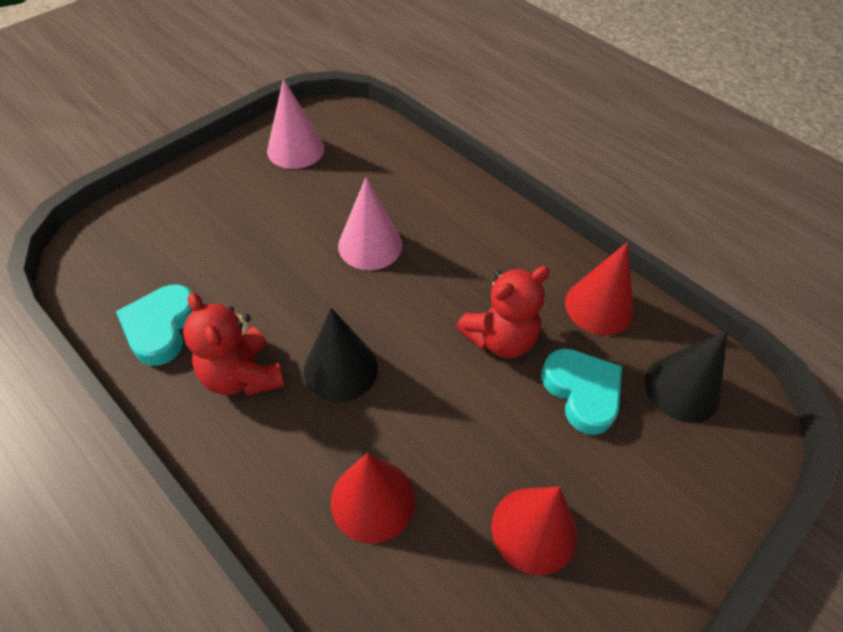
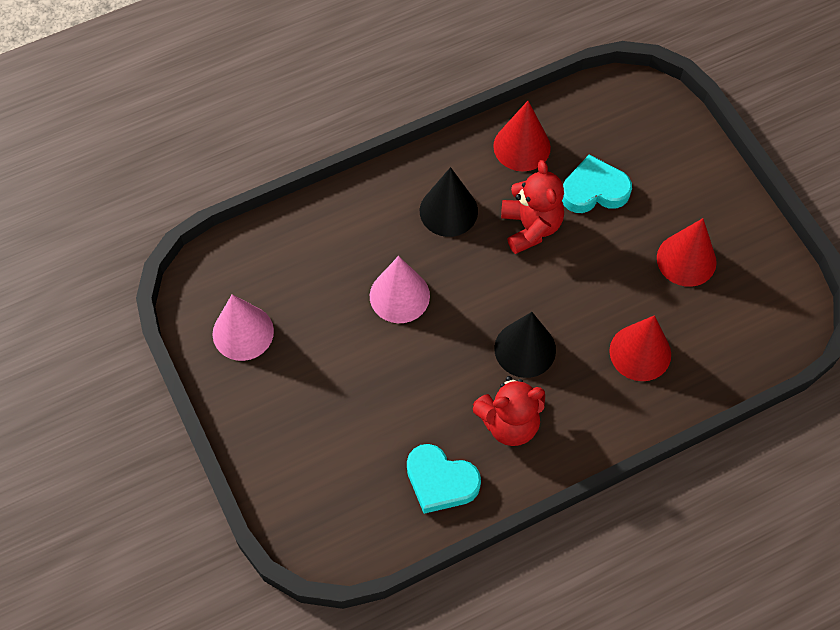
camera: 70 degrees left, 10 degrees up
black cone [645,330,727,423] -> black cone moved to [420,167,478,237]

